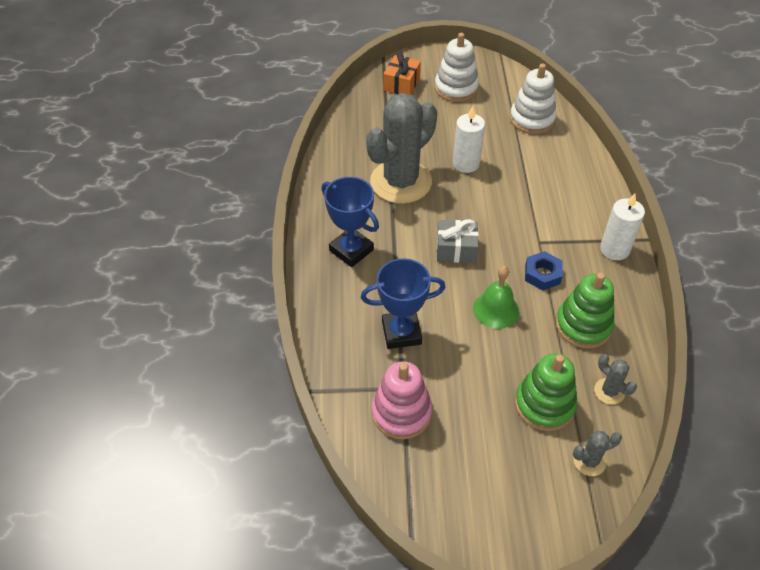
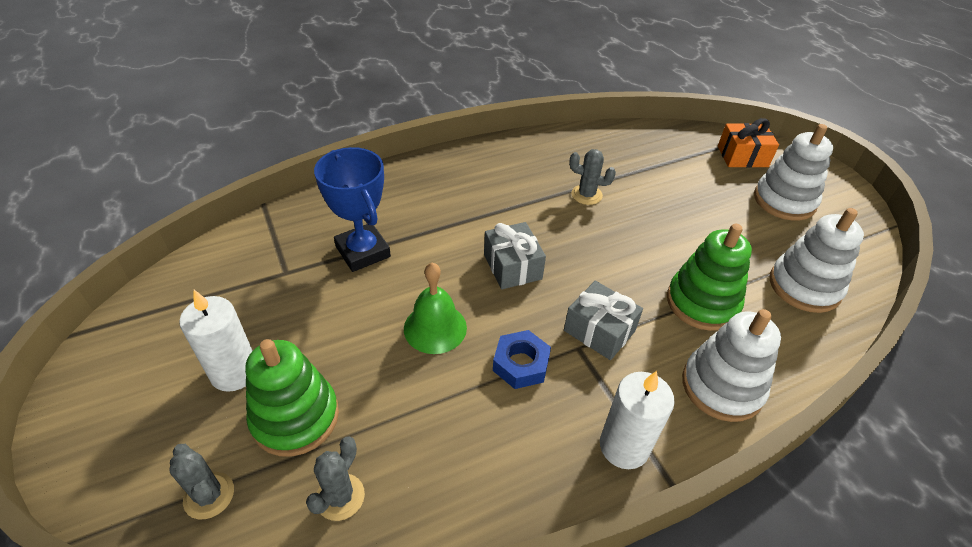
camera: 65 degrees right, 5 degrees down
blue trophy [321,177,379,267] -> none
grey cactus [366,93,437,204] -> grey cactus [569,149,616,205], size x0.40
pink stacking toy [371,361,433,439] -> none
white candle [453,106,485,173] -> white candle moved to [179,290,253,392]
green stacking toy [556,273,615,349] -> green stacking toy moved to [667,224,752,331]
none -> grey gift [564,281,643,360]
none -> white stacking toy [682,309,781,422]

